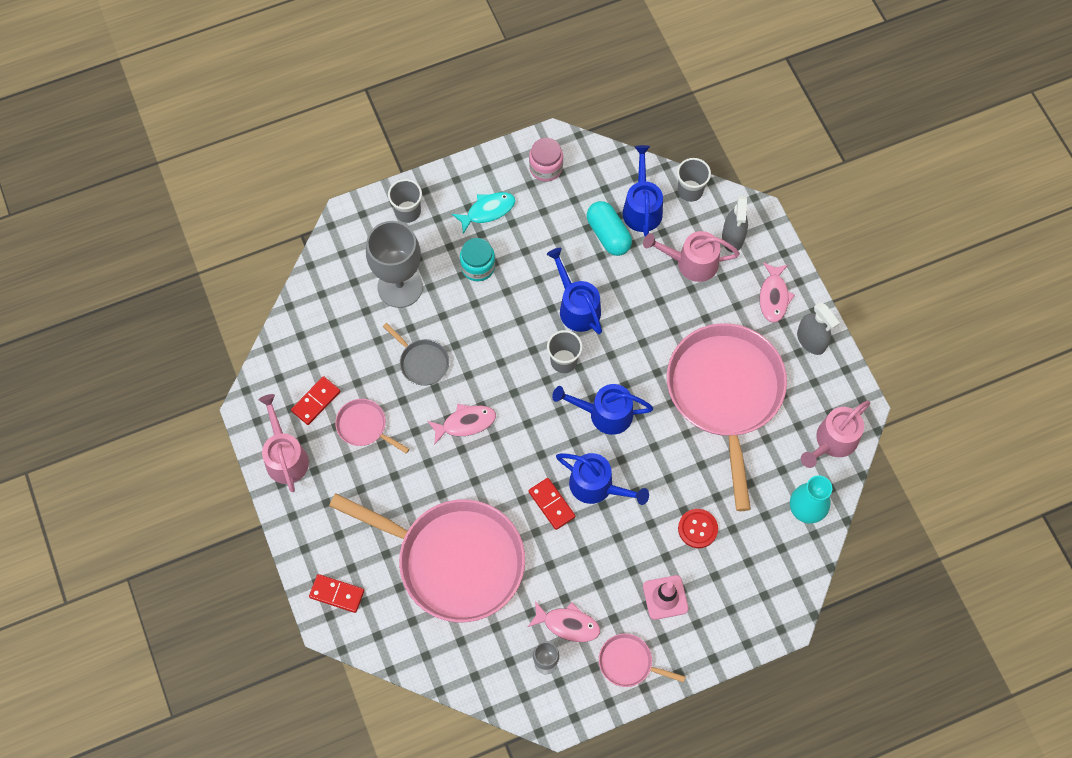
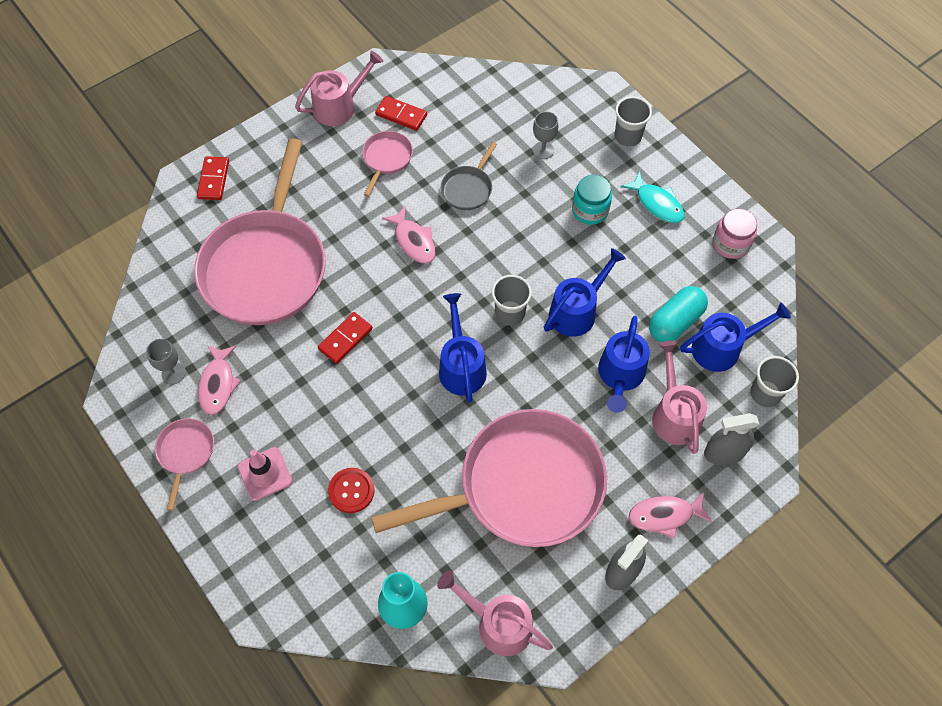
camera: 75 degrees right, 5 degrees down
grey goblet [366,221,423,308] -> grey goblet [533,111,559,159], size x0.45
blue watering can [556,453,649,505] -> blue watering can moved to [598,316,650,413]

